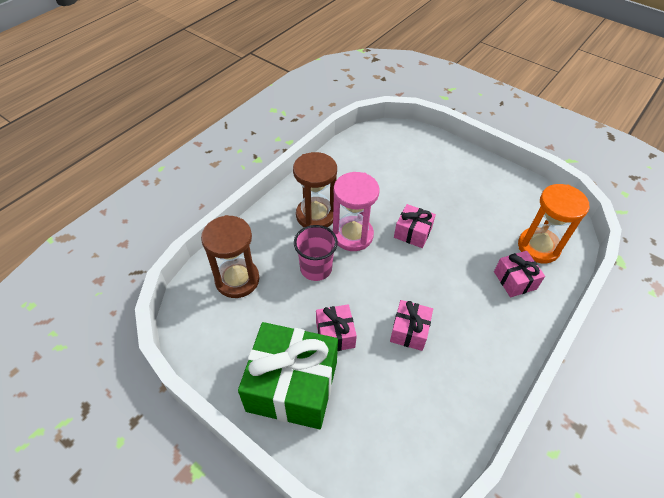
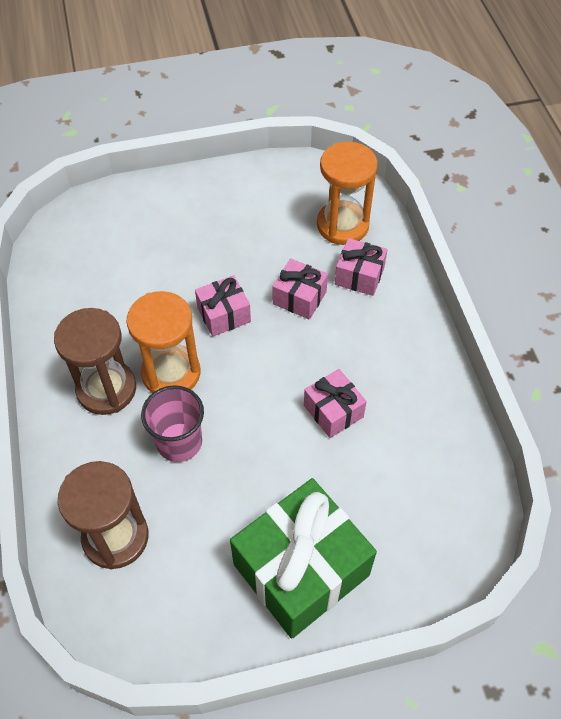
camera: 50 degrees left, 5 degrees up
pink gift [316,304,357,351] -> pink gift moved to [272,259,328,319]
pink hourglass [333,172,379,251] -> orange hourglass [127,291,200,393]

